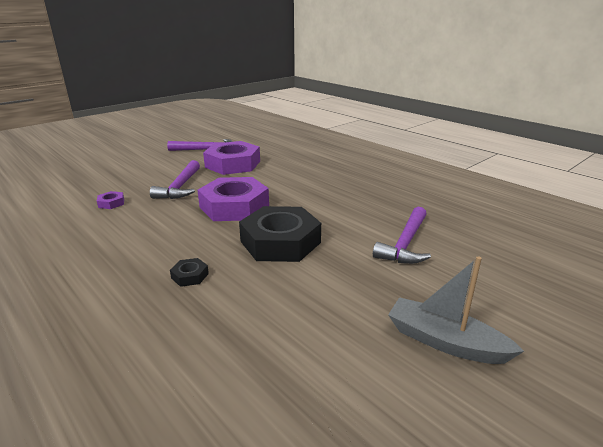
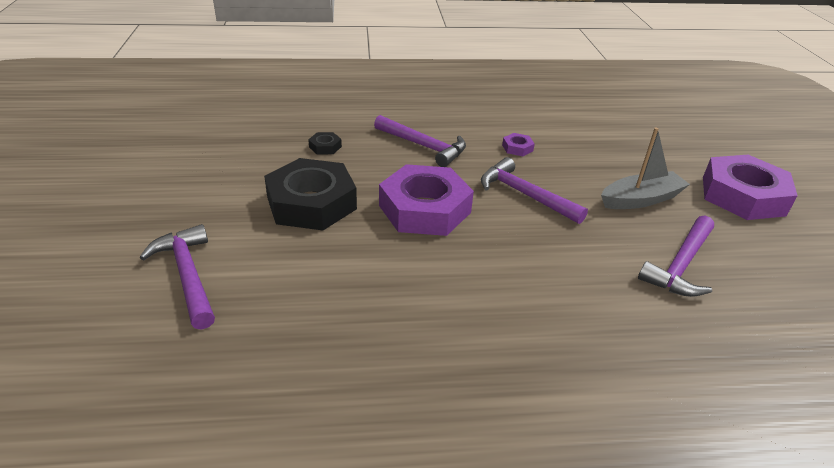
camera: 125 degrees right, 10 degrees up
purple nut [203,141,260,175] -> purple nut moved to [703,155,798,220]
grey boat [388,257,524,364] -> grey boat moved to [601,128,690,209]
none -> purple hammer [374,115,466,167]

